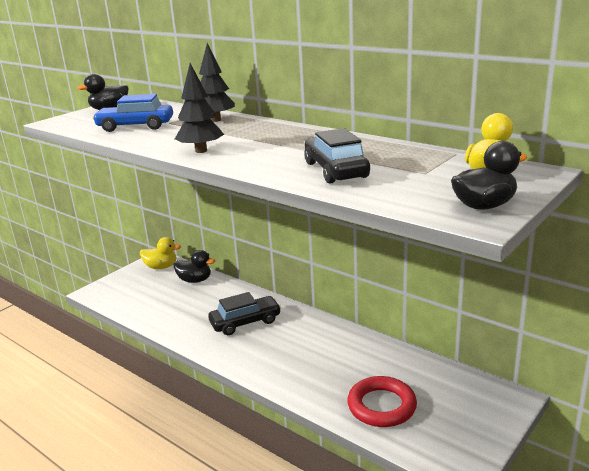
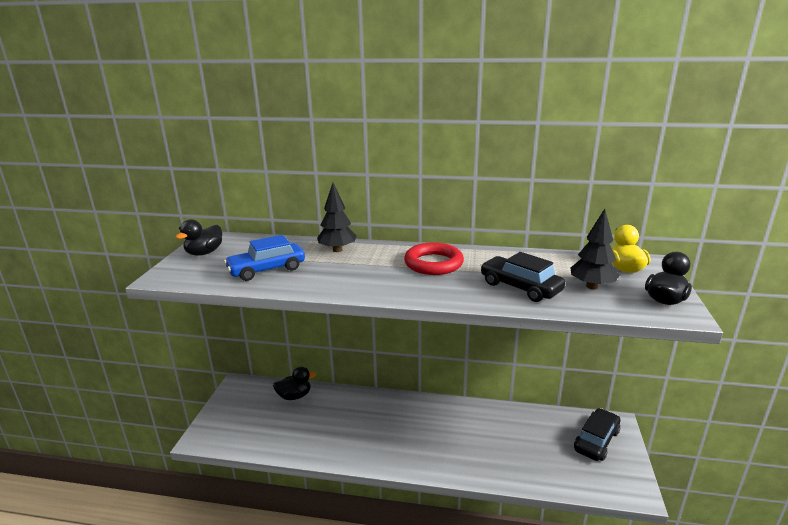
camera: 30 degrees left, 0 degrees up
yellow duck [140,237,181,269] -> none
black tree [175,63,224,153] -> black tree moved to [571,209,620,289]
black car [208,292,281,335] -> black car moved to [574,408,620,461]
red ring [347,376,417,427] -> red ring moved to [404,242,464,275]

